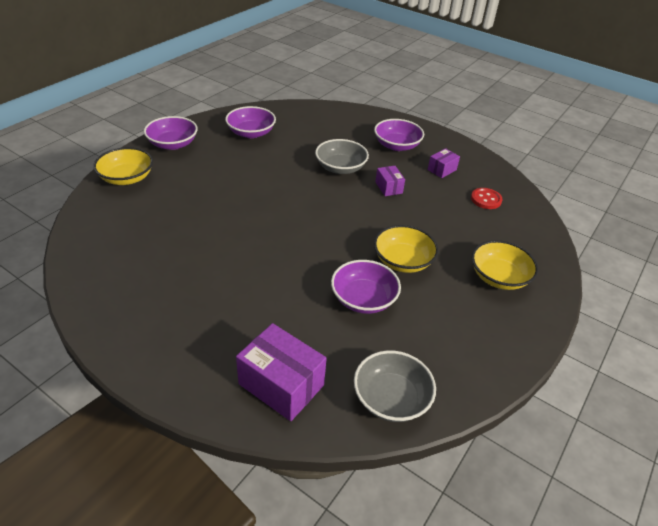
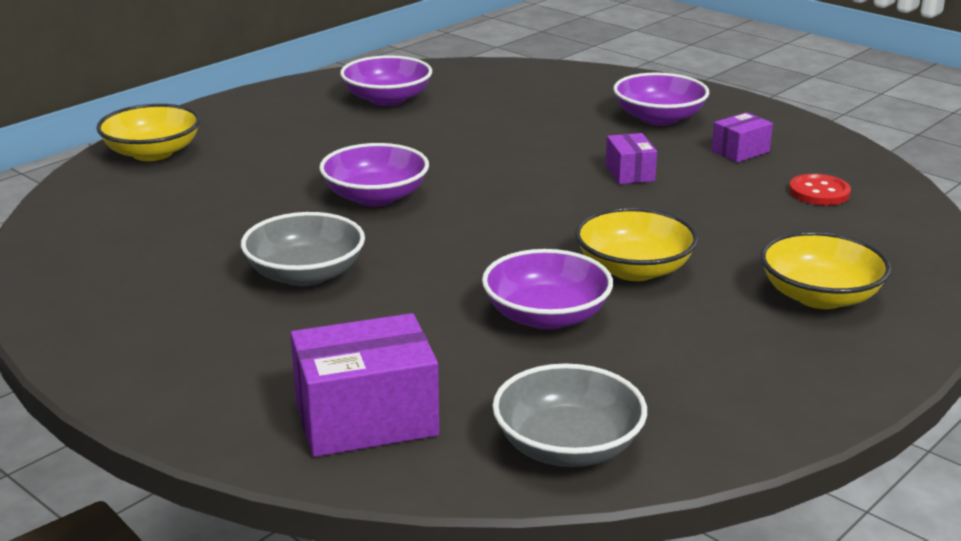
camera: 10 degrees right, 15 degrees down
purple bowl [144,116,198,150] -> purple bowl moved to [319,143,429,207]
purple box [236,323,327,421] -> purple box turned 60 degrees counterclockwise [290,313,439,457]
grey bowl [315,139,369,174] -> grey bowl moved to [241,212,365,287]

